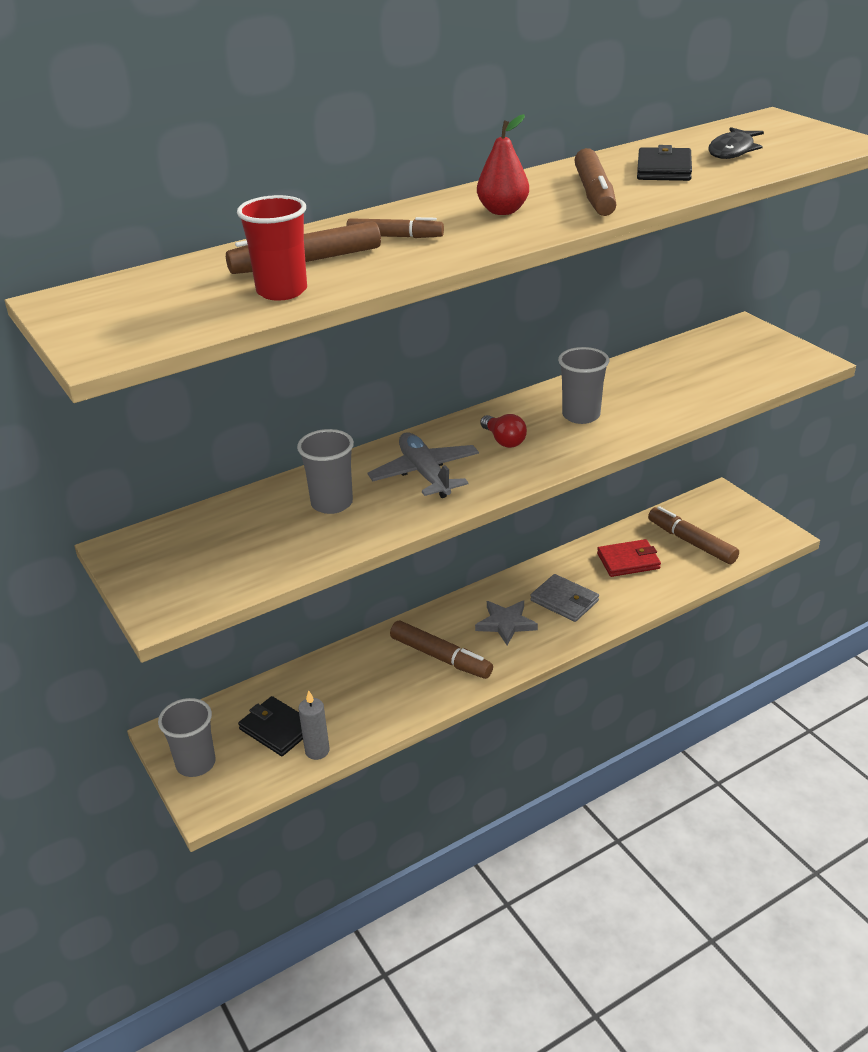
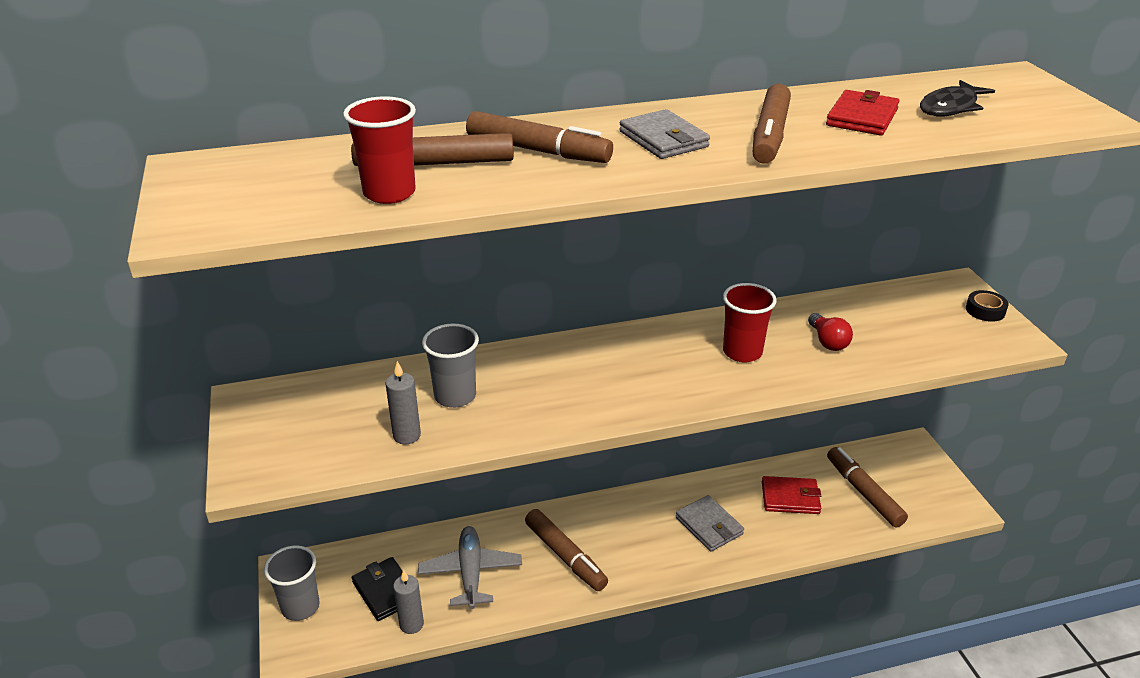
camera: 15 degrees right, 0 degrees up
brown marker [346,217,444,238] -> brown marker [466,111,613,163], size x1.54
grey plane [368,432,479,498] -> grey plane moved to [418,526,522,609]
grey star [475,601,538,645] -> none
red pear [477,114,529,215] -> grey wallet [619,109,710,159]
red light bulb [480,414,527,448] -> red light bulb moved to [808,313,853,351]
grey cup [558,347,610,424] -> red cup [723,283,777,362]
black wallet [637,145,692,181] -> red wallet [826,90,900,136]
none -> grey candle [386,361,421,445]
none -> black tape [966,290,1008,322]

